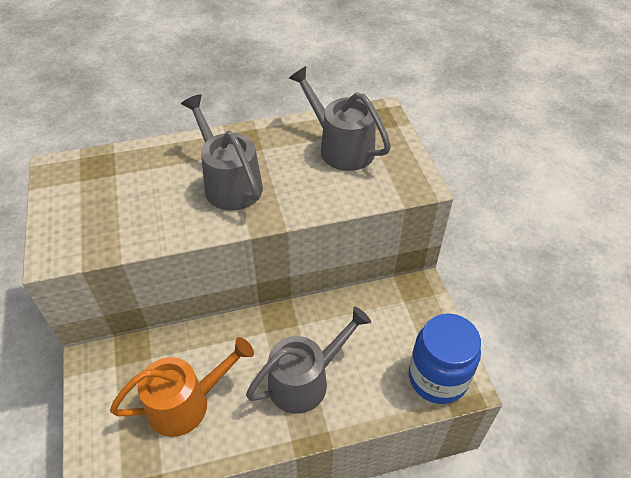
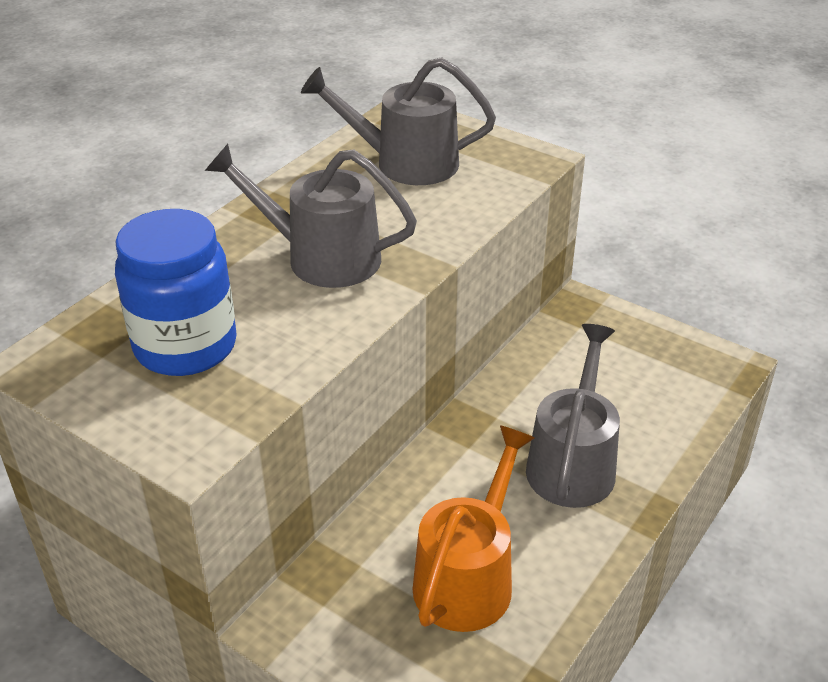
camera: 40 degrees left, 10 degrees down
blue jar [409,313,481,404] -> blue jar moved to [115,209,237,376]

